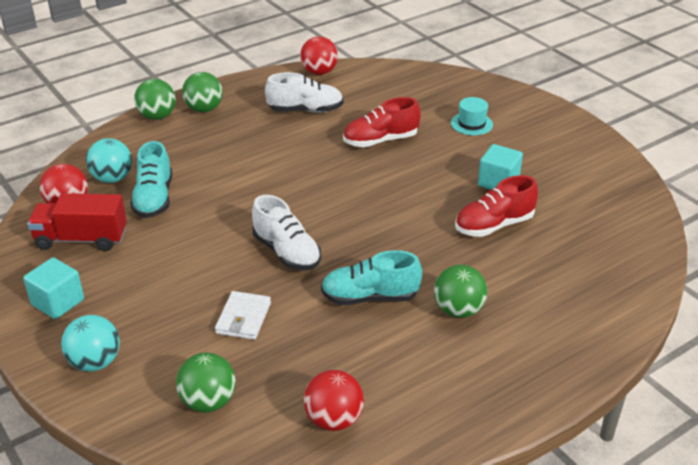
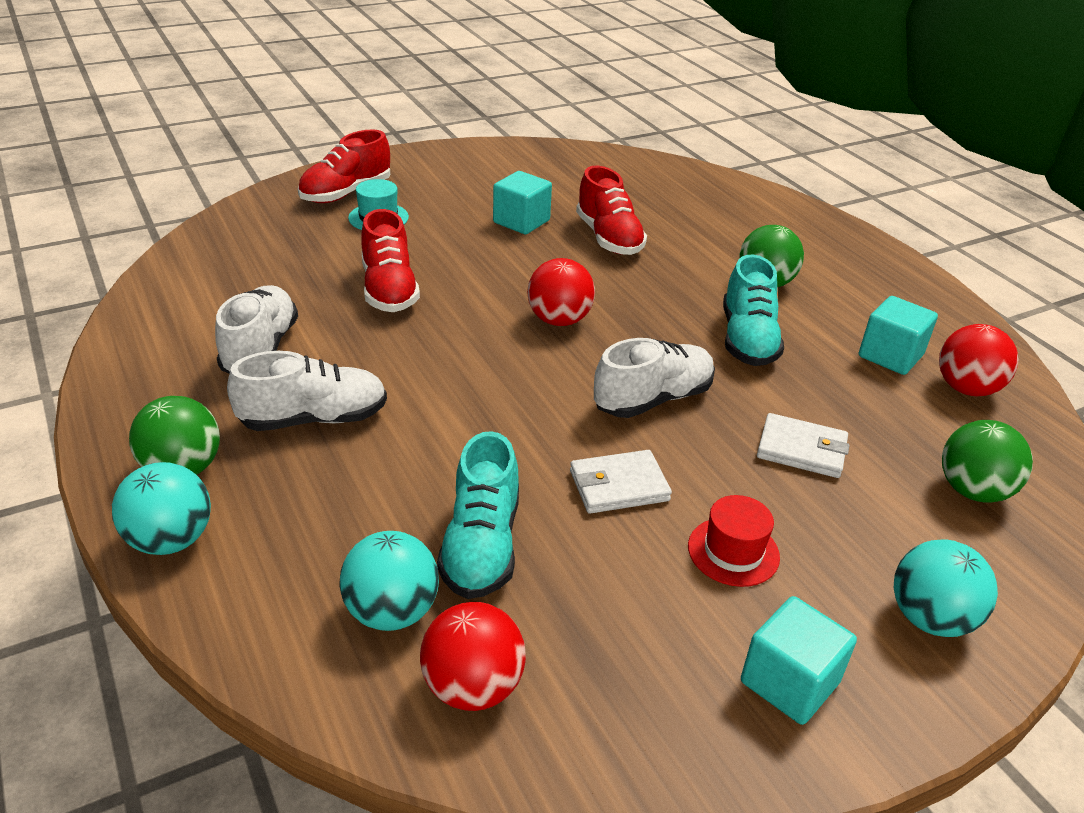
camera: 85 degrees left, 0 degrees up
red truck [27,193,127,251] -> none
turquoise shoe [130,141,172,218] -> turquoise shoe turned 90 degrees clockwise [437,431,519,599]
green ball [134,79,176,120] -> turquoise ball [112,462,211,555]
red ball [300,37,338,75] -> red ball moved to [527,258,595,326]
none -> white shoe [227,351,387,431]
none -> red shoe [298,129,390,203]
none -> white wallet [570,450,672,514]
none -> red hat [688,495,780,587]
none -> turquoise cube [859,296,938,375]

